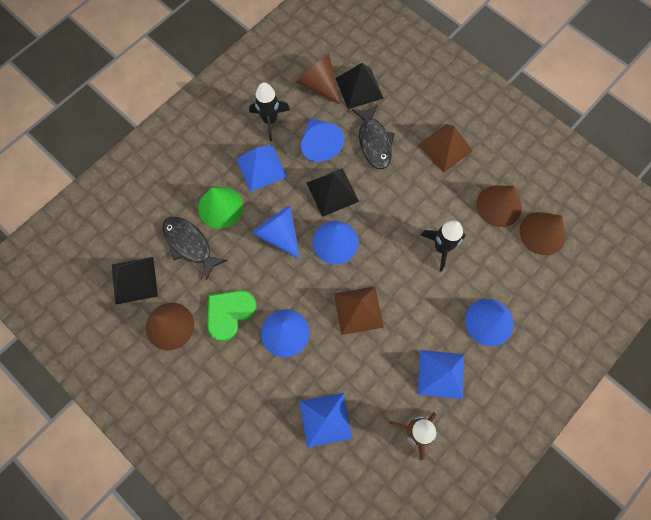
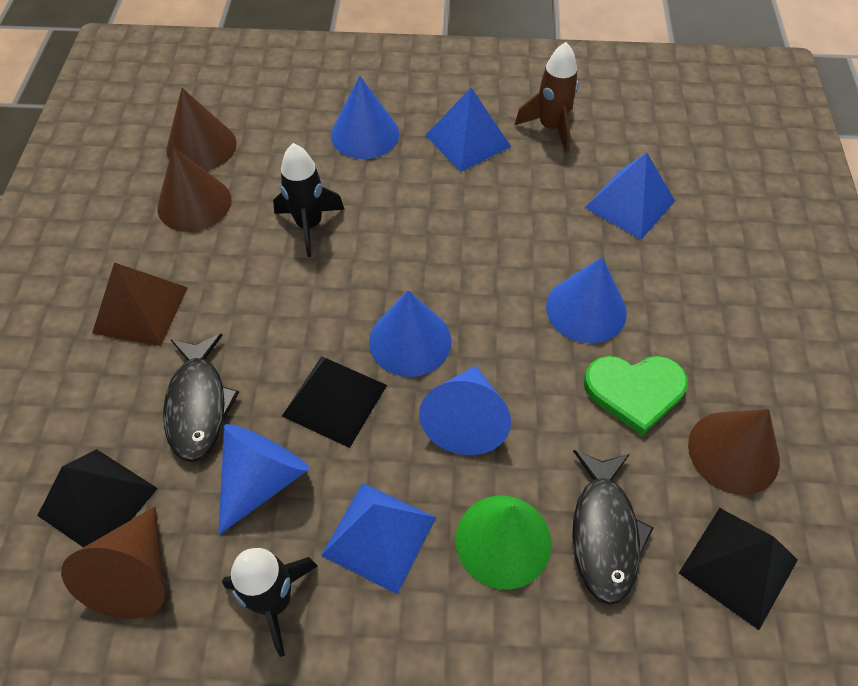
camera: 130 degrees left, 15 degrees down
brown pyramid [334,287,384,335] -> none
black fish [352,104,395,169] -> black fish turned 135 degrees clockwise [163,334,239,462]

